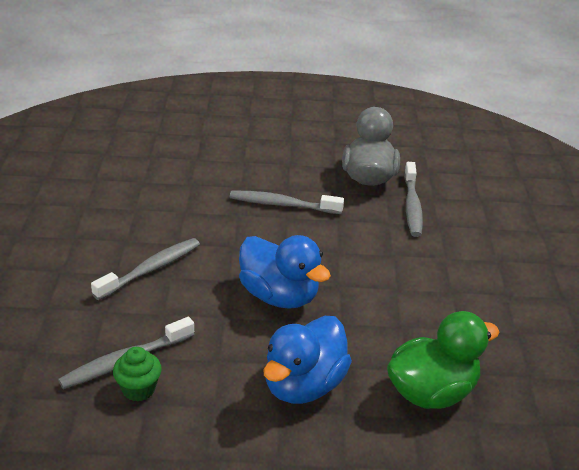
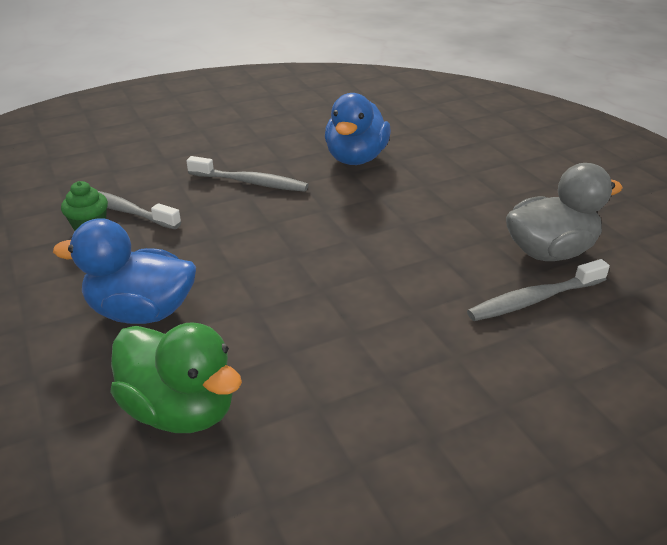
camera: 65 degrees right, 0 degrees up
grey toothbrush [230,191,344,214] -> none
blue duck [239,235,331,309] -> blue duck moved to [325,93,391,165]

